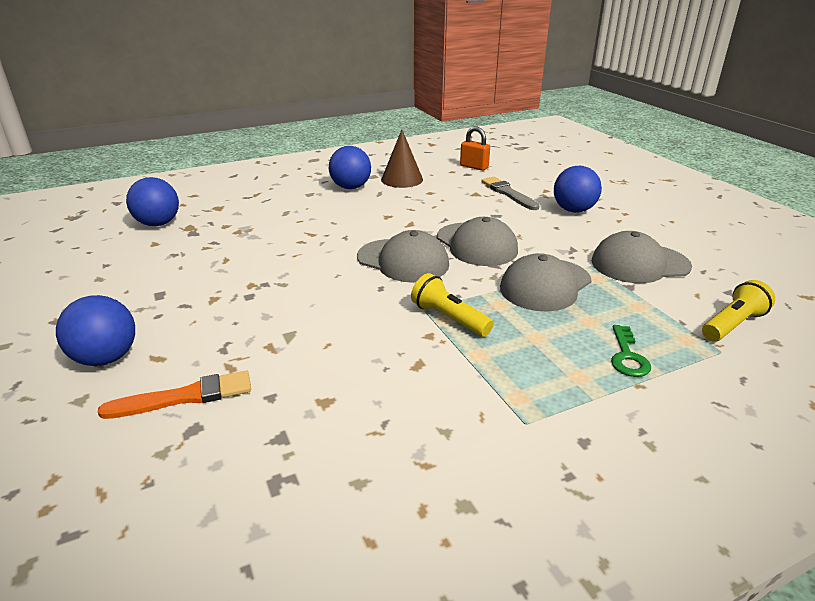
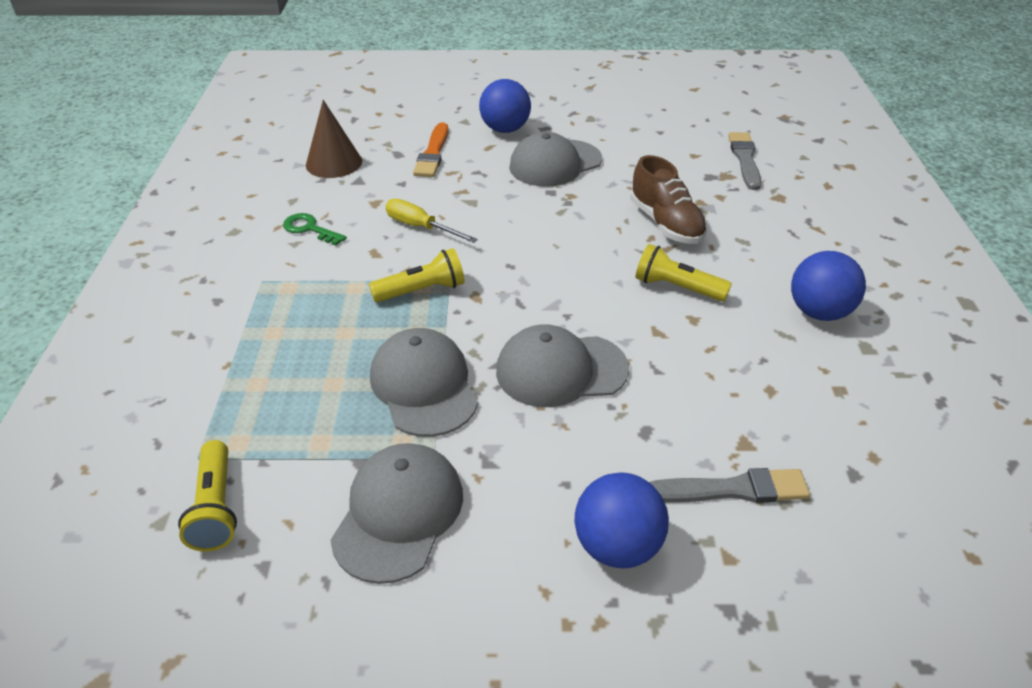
camera: 115 degrees right, 10 degrees up
blue ball [126,177,179,226] -> grey brush [728,132,761,190]
grey cap [357,230,449,283] -> grey cap moved to [509,132,602,187]
brown cone [381,130,423,188] -> brown cone moved to [306,100,362,178]
orange padlock [460,127,490,171] -> none
green key [611,325,651,377] -> green key moved to [283,213,347,246]
none -> yellow screwdriver [385,199,478,243]
none -> brown shoe [630,155,707,244]
none -> yellow flashlight [635,244,732,301]

